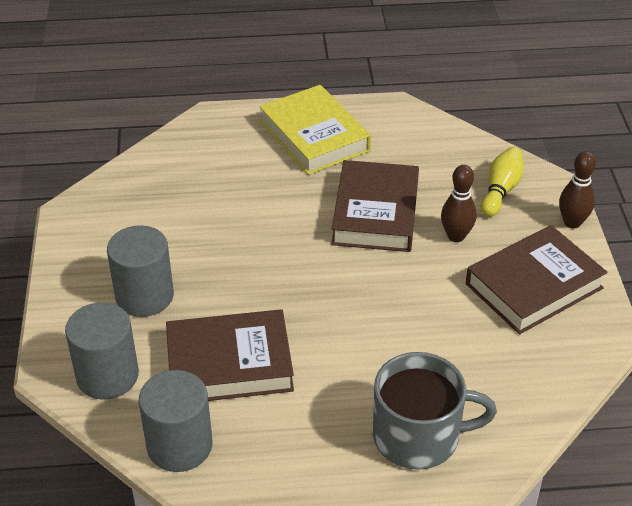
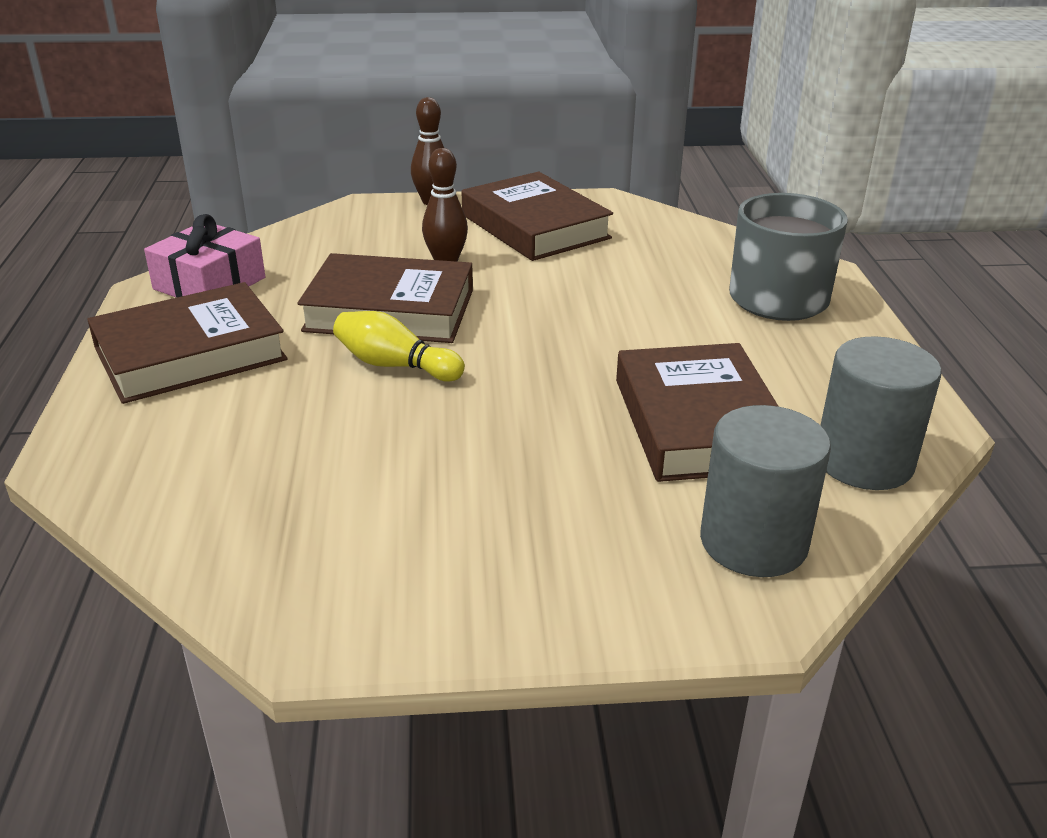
camera: 90 degrees left, 10 degrees down
grey cylinder [107,225,174,317] -> none
yellow book [259,85,371,175] -> brown book [87,282,287,404]
yellow bowling pin [481,147,524,217] -> yellow bowling pin moved to [333,311,465,382]
none -> pink gift [144,214,265,298]

